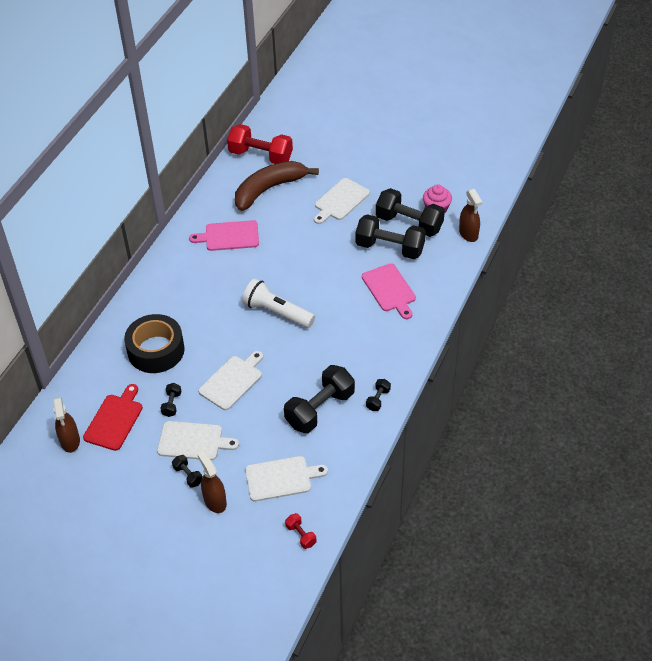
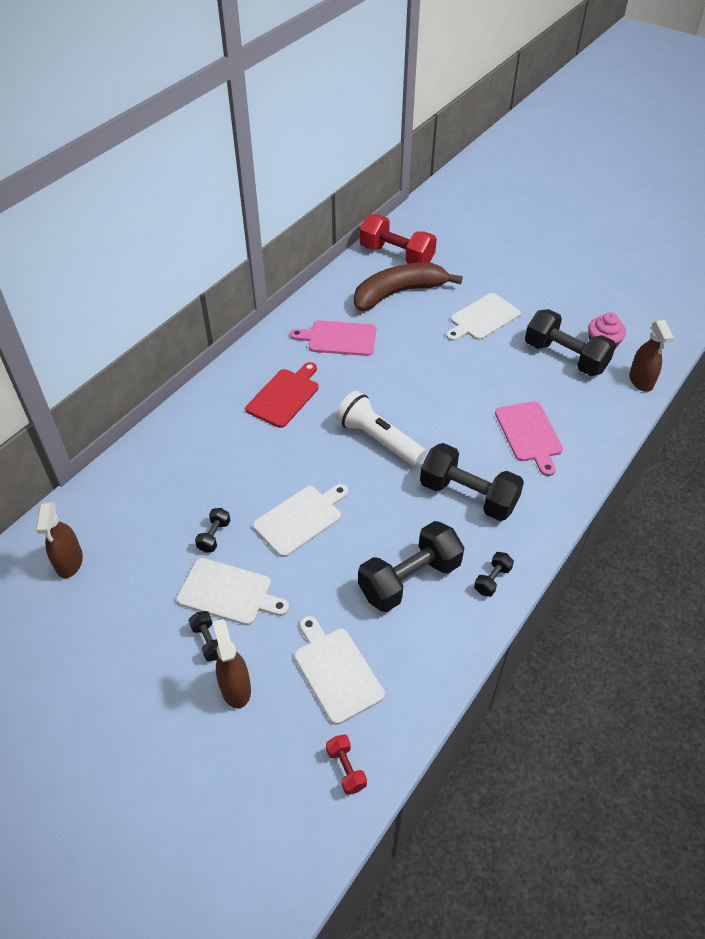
camera: 10 degrees right, 0 degrees up
red cutting board [83,384,143,451] -> red cutting board moved to [246,362,319,428]
black tape [124,314,185,373] -> none
white cutting board [245,456,328,501] -> white cutting board turned 120 degrees counterclockwise [294,616,385,725]
black dumbbell [355,214,426,259] -> black dumbbell moved to [420,443,524,521]

